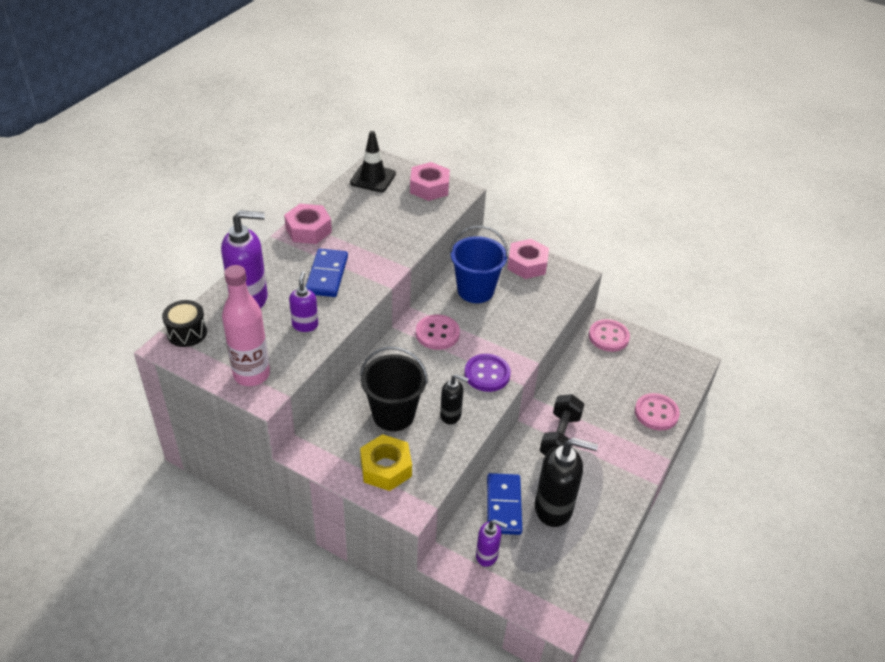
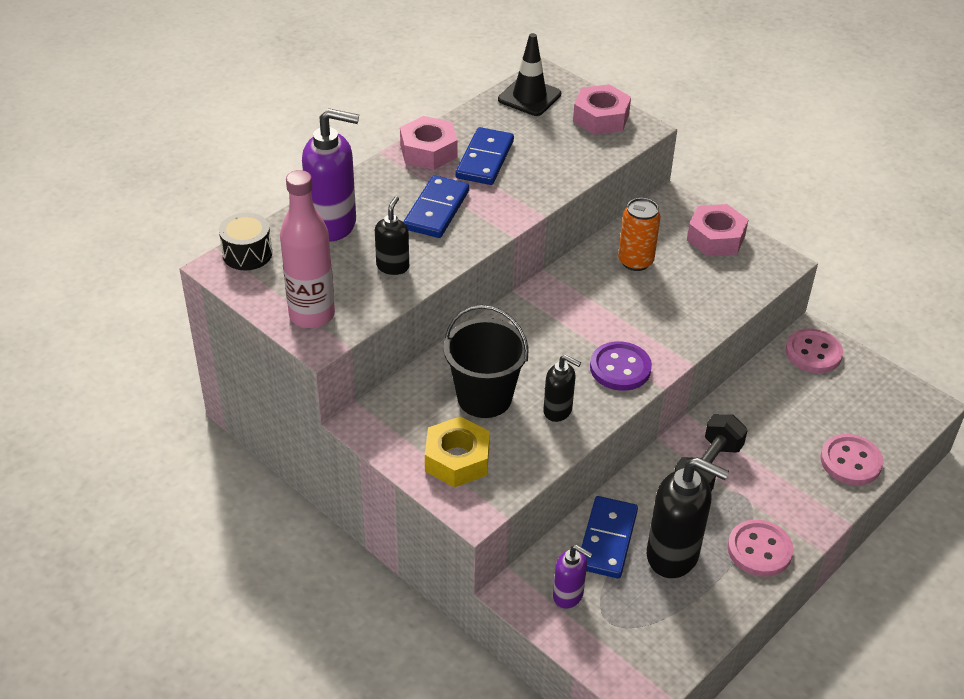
camera: 15 degrees right, 0 degrees up
purple soap dispenser [289,272,318,332] -> black soap dispenser [375,196,409,275]
pink button [416,315,460,350] -> pink button moved to [727,520,794,577]
blue bucket [450,225,508,303] -> orange can [618,198,661,271]
none -> blue domino [456,127,514,185]

